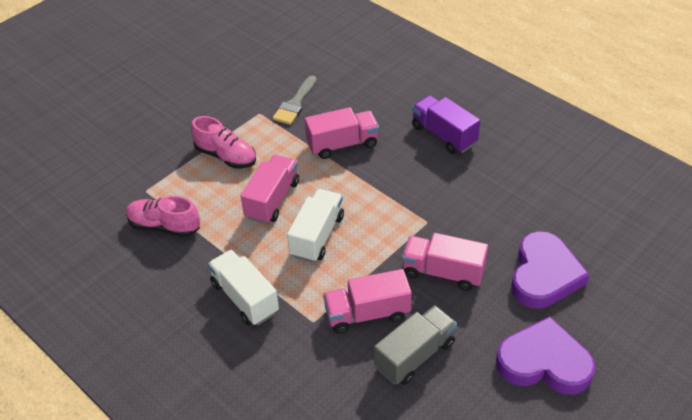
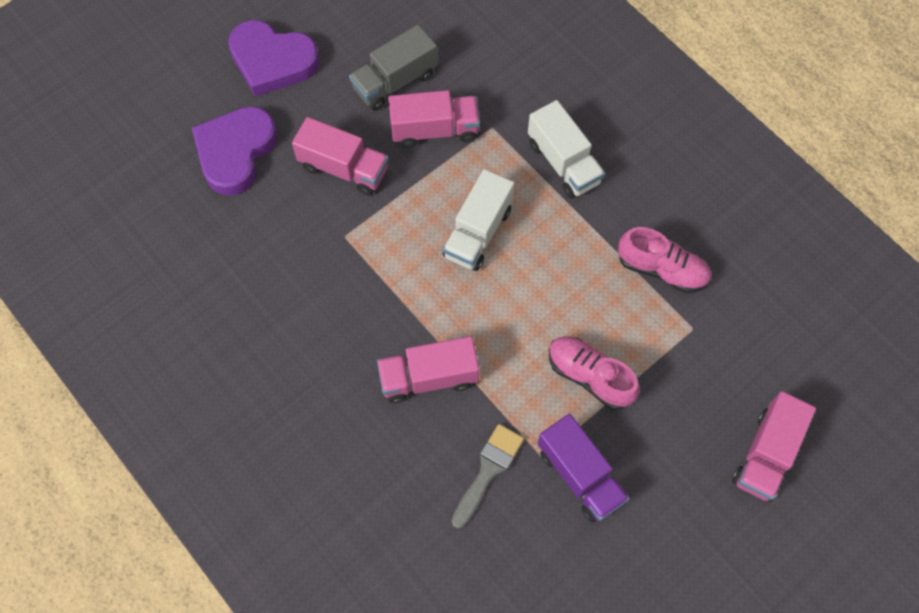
camera: 175 degrees left, 20 degrees up
pink truck [241,155,299,224] -> pink truck moved to [732,391,816,501]
purple truck [412,95,480,154] -> purple truck moved to [538,414,630,523]

